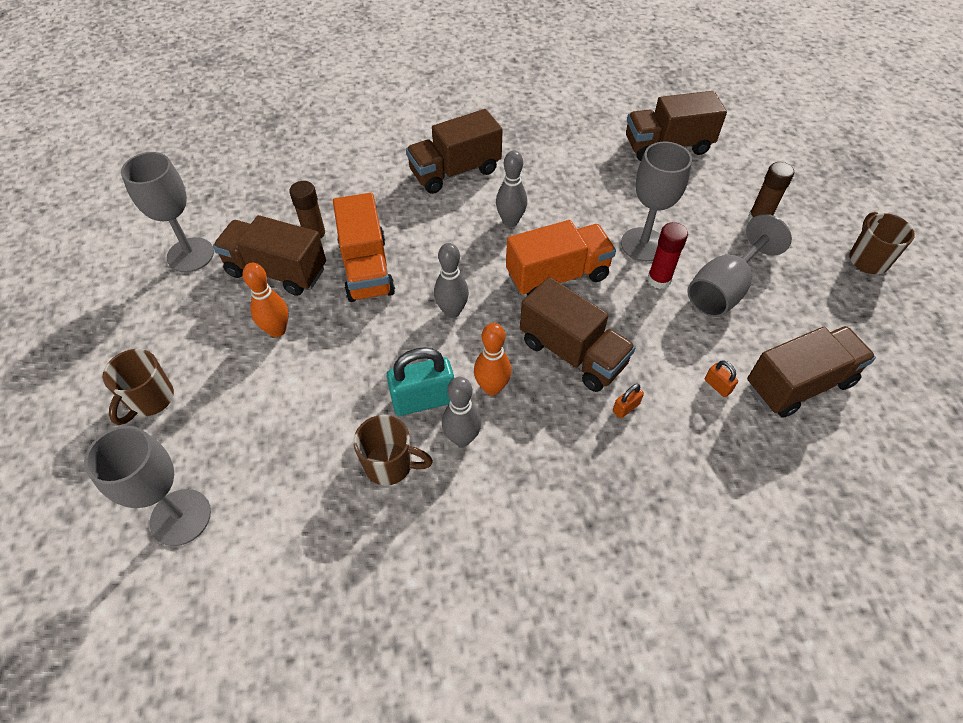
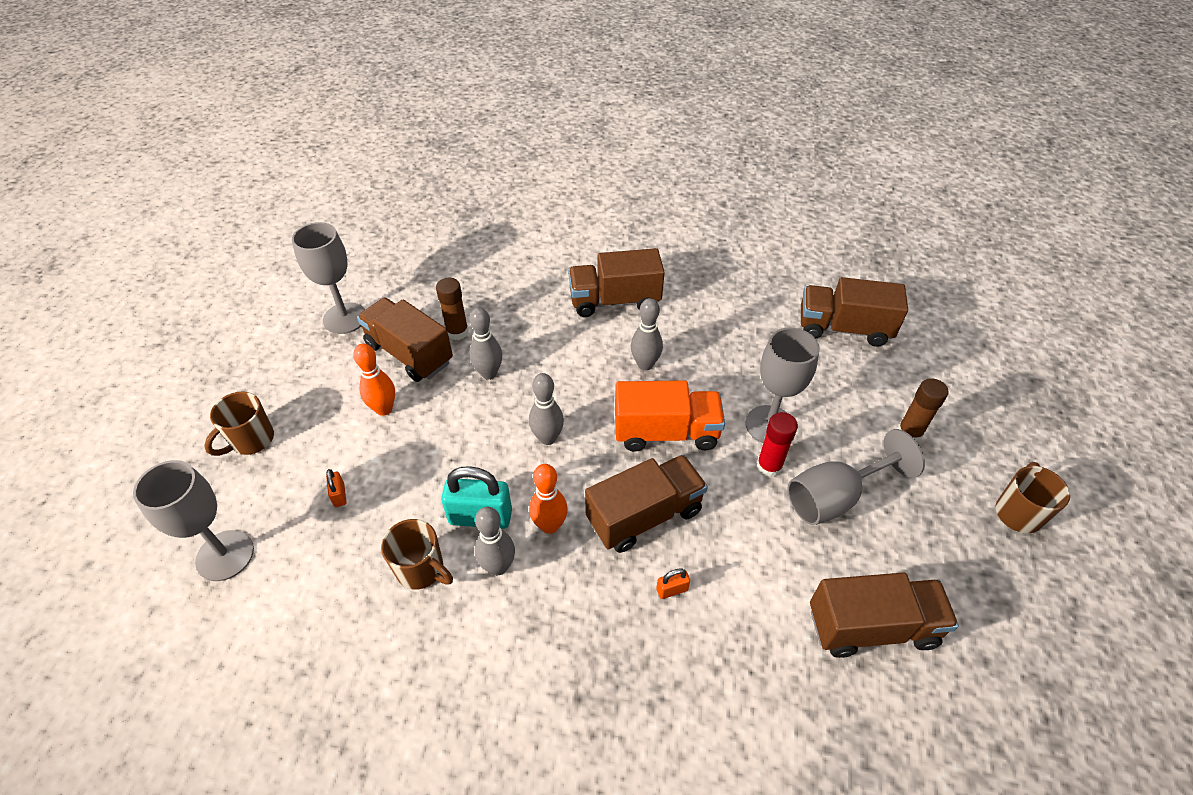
camera: 20 degrees right, 5 degrees down
orange truck [333,193,395,302] -> grey bowling pin [469,307,502,379]
brown truck [520,277,636,392] -> brown truck turned 90 degrees counterclockwise [585,455,708,553]
orange padlock [705,361,738,397] -> orange padlock moved to [326,469,346,507]

